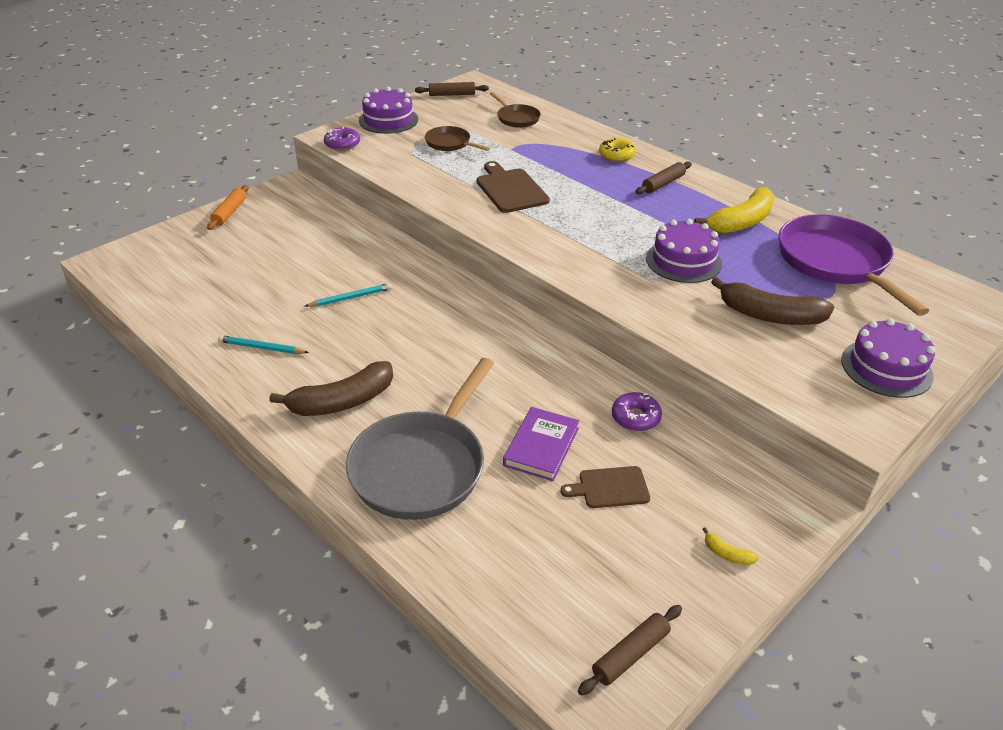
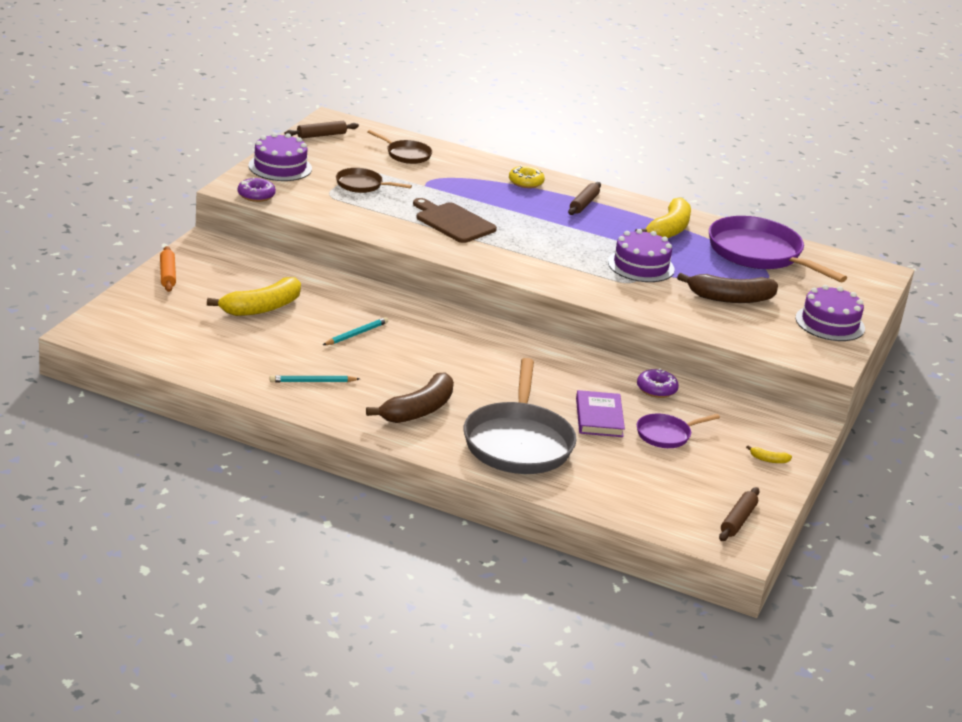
camera: 25 degrees left, 10 degrees down
brown cutting board [561,466,650,508] -> purple pan [637,414,720,448]
none -> yellow banana [207,277,301,316]

